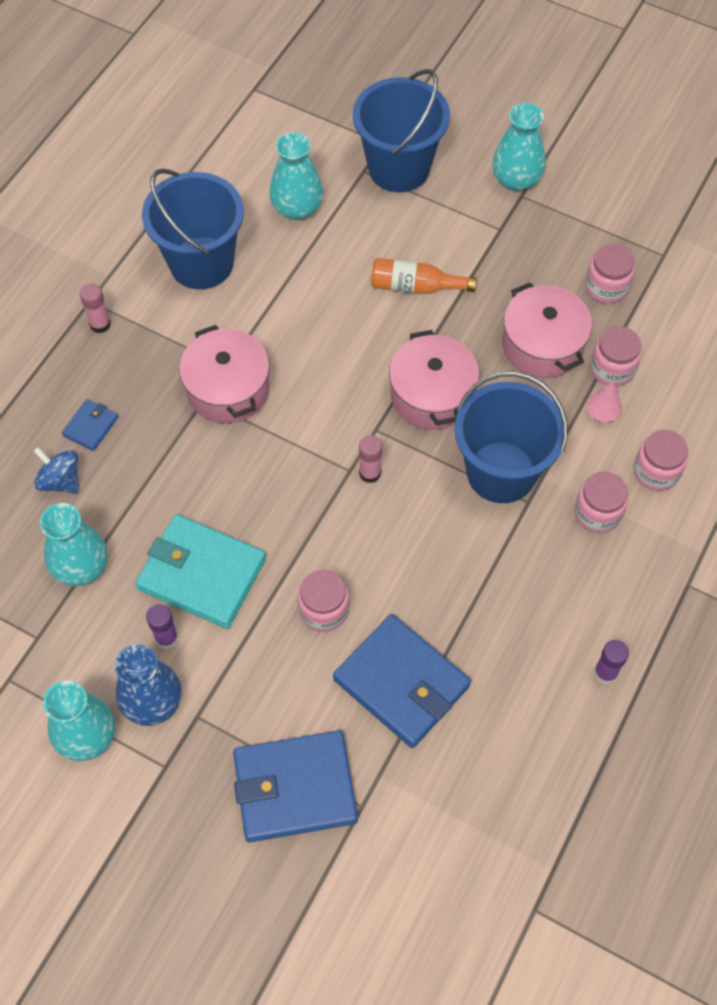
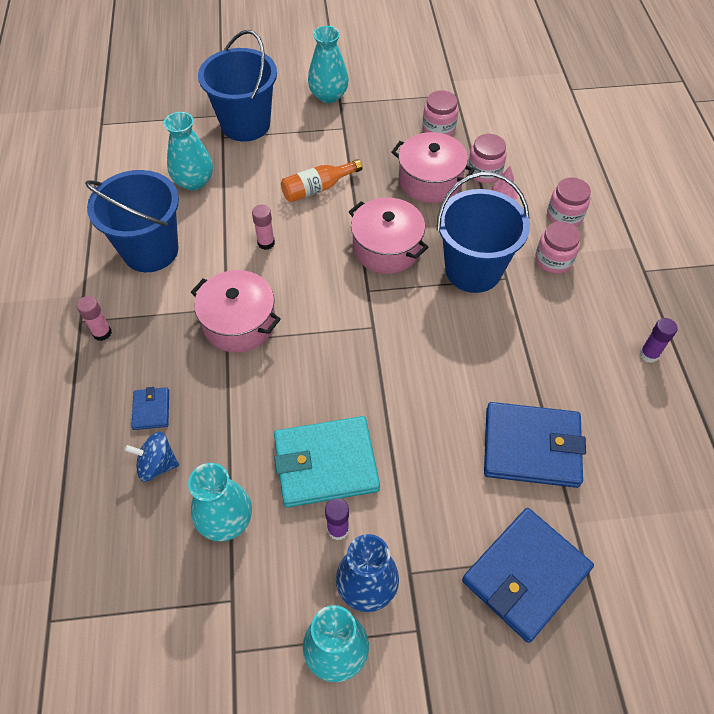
camera: 35 degrees left, 5 degrees down
pink jar [297,570,349,632] -> none
pink glue stick [359,435,382,483] -> pink glue stick moved to [252,205,275,250]

